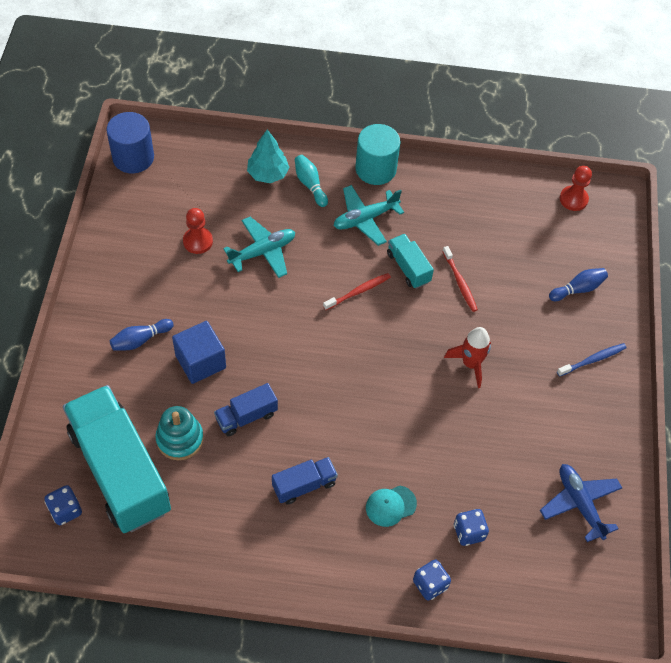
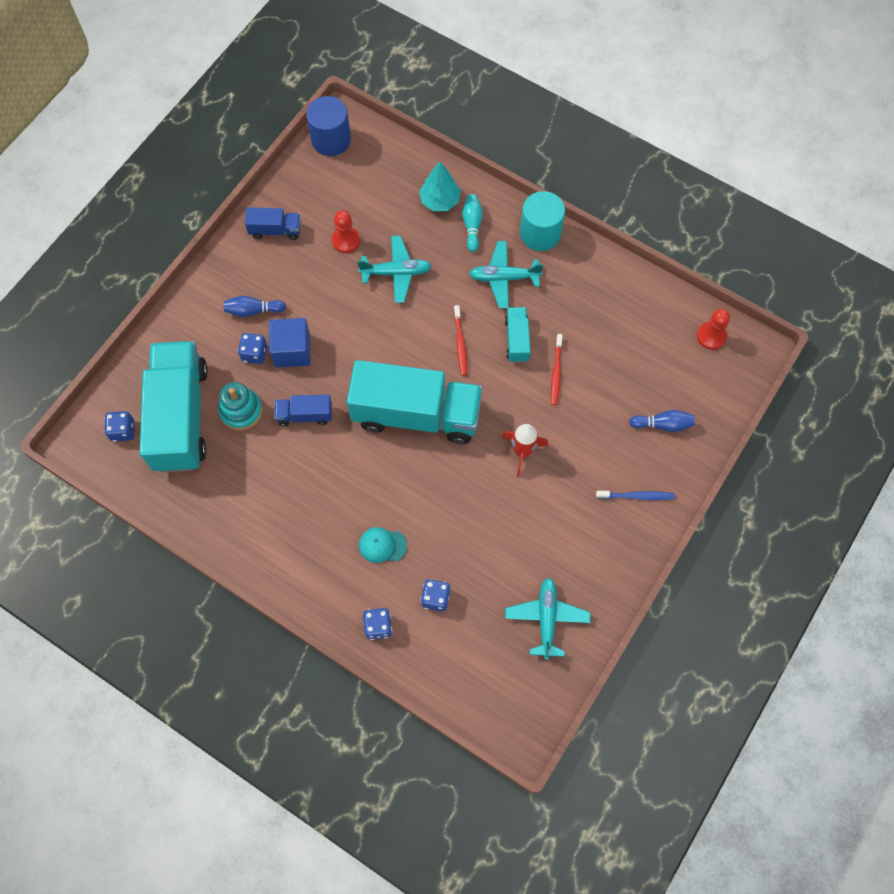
camera: 30 degrees right, 10 degrees up
blue truck [272,457,338,505] -> blue truck moved to [245,207,301,240]
red toothbrush [323,273,391,310] -> red toothbrush turned 90 degrees clockwise [454,305,467,376]
blue plane [540,464,622,542] -> turquoise plane [505,578,590,660]
none -> blue dice [238,333,267,364]
none -> turquoise truck [347,360,483,444]

